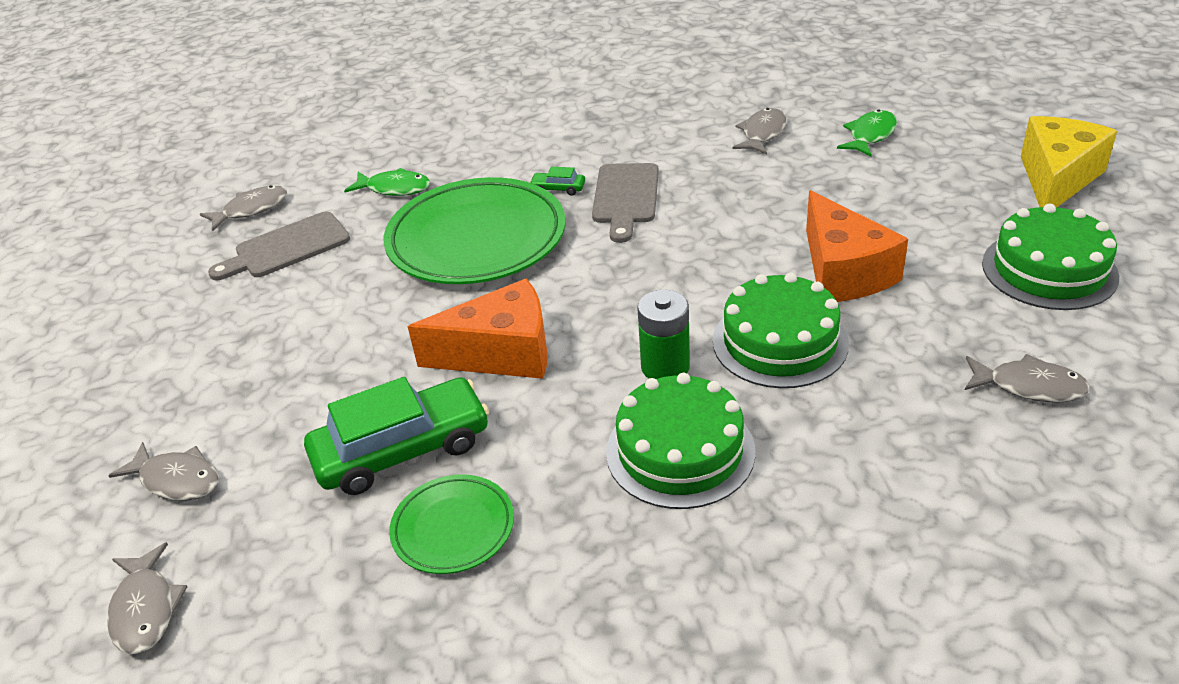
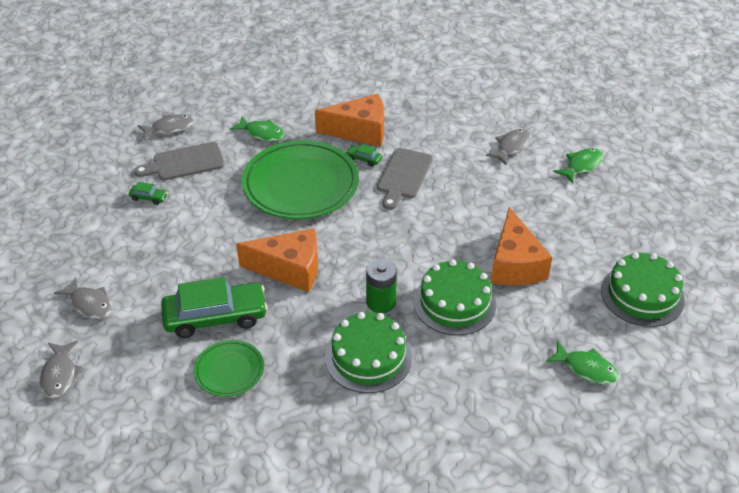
camera: 10 degrees right, 5 degrees up
grey fish [965,354,1090,403] -> green fish [546,341,619,384]
yellow cheese [1021,116,1117,207] -> none
none -> green car [129,182,168,205]
none -> orange cheese [315,94,384,147]

